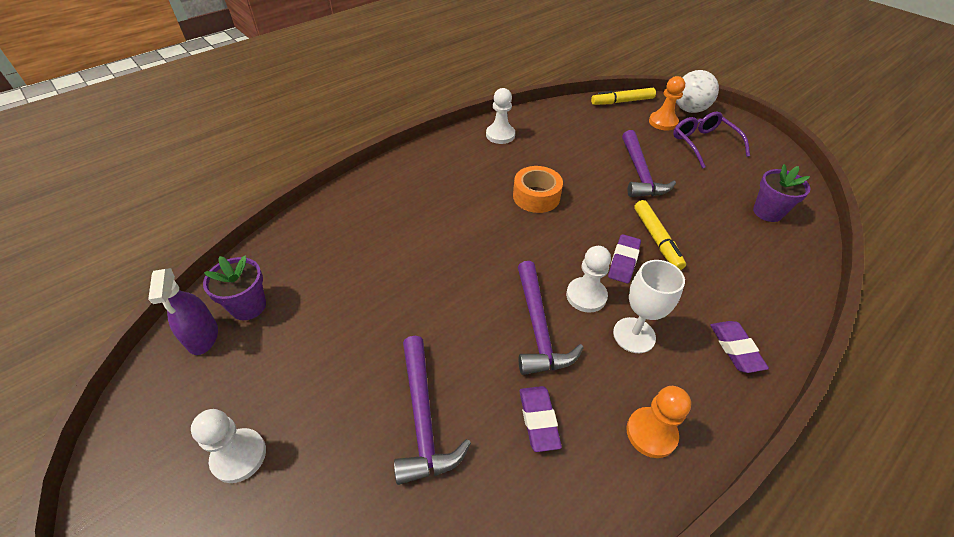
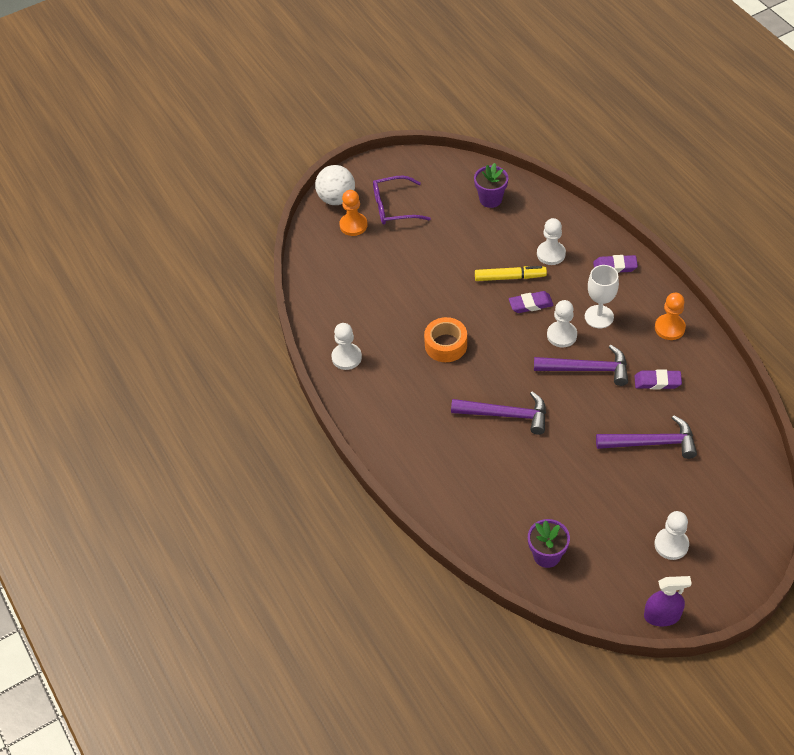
camera: 75 degrees left, 5 degrees up
purple spray bottle [148,268,218,355] -> purple spray bottle moved to [644,576,692,626]
yellow marker [591,88,656,105] -> none
purple eraser [608,234,641,283] -> purple eraser turned 45 degrees counterclockwise [509,291,554,313]
purple hammer [622,130,676,197] -> purple hammer moved to [451,391,546,435]
none -> white pawn [537,218,566,265]

